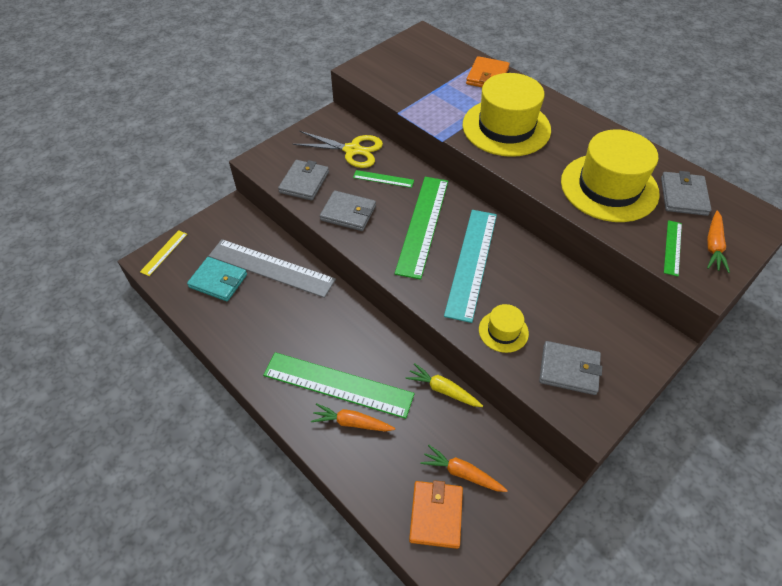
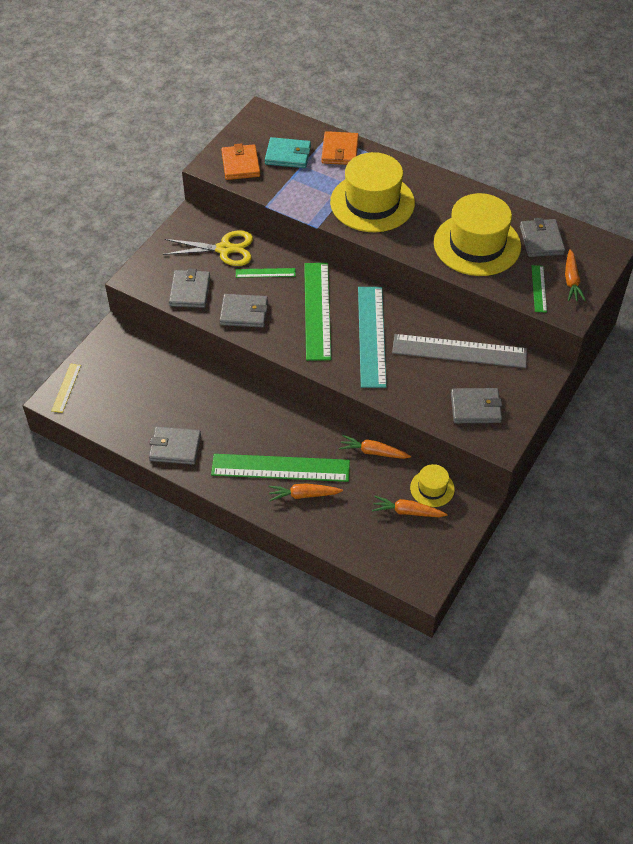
camera: 15 degrees left, 0 degrees up
turquoise wallet [187,257,247,301] -> turquoise wallet moved to [265,137,311,168]
grey ruler [209,239,336,298] -> grey ruler moved to [392,334,527,368]
yellow carrot [406,363,483,407] -> orange carrot [339,435,411,459]
orange wallet [409,480,463,549] -> orange wallet moved to [221,143,260,180]
yellow hat [479,304,529,353] -> yellow hat moved to [410,464,455,507]
none -> grey wallet [149,427,201,465]

